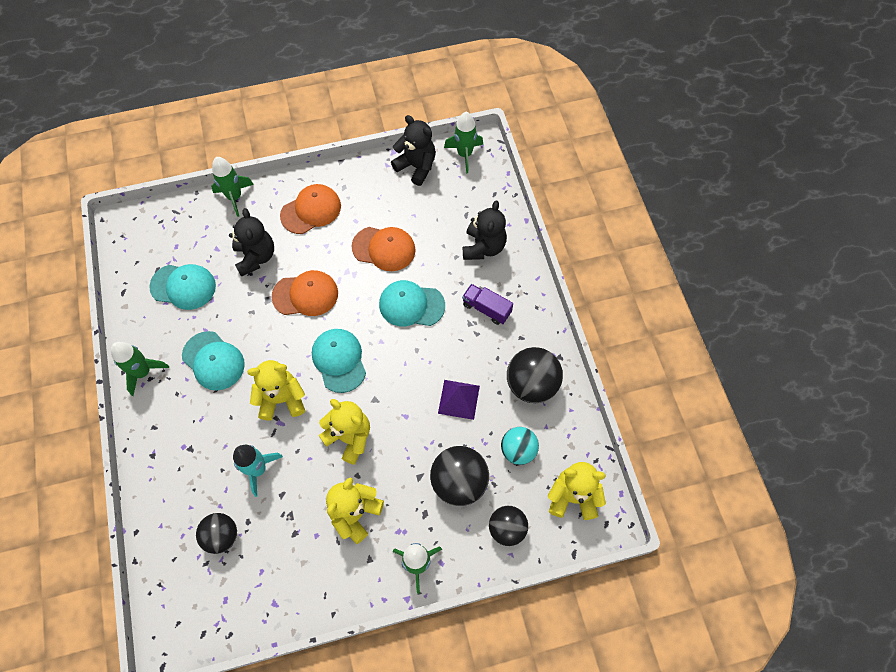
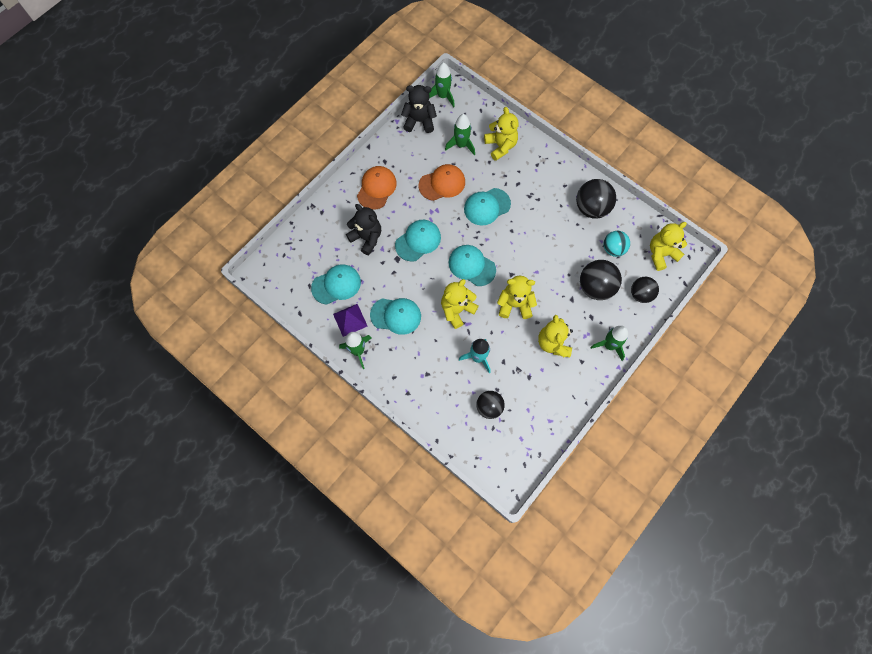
camera: 35 degrees left, 5 degrees up
green rocket [211,157,254,217] -> green rocket moved to [445,114,475,155]
orange cap [272,270,338,316] -> turquoise cap [395,220,441,262]
purple pyramid [438,380,480,420] -> purple pyramid moved to [333,304,367,337]
purple truck [462,284,513,325] -> none
black teddy bear [463,201,507,260] -> yellow teddy bear [484,107,519,161]

